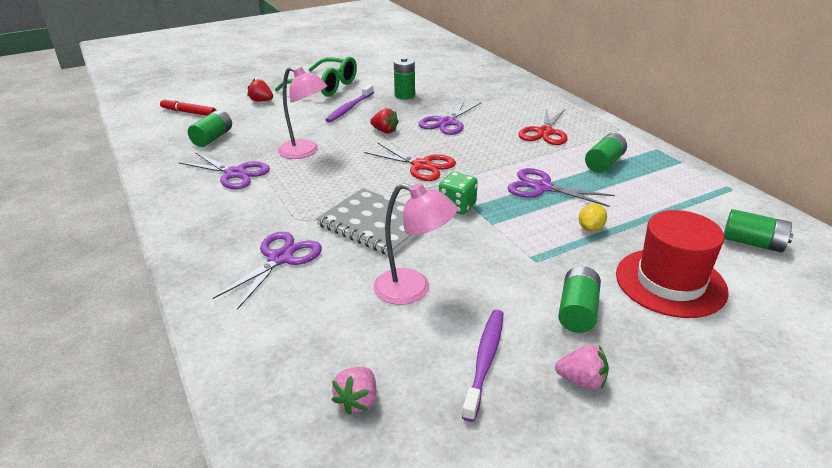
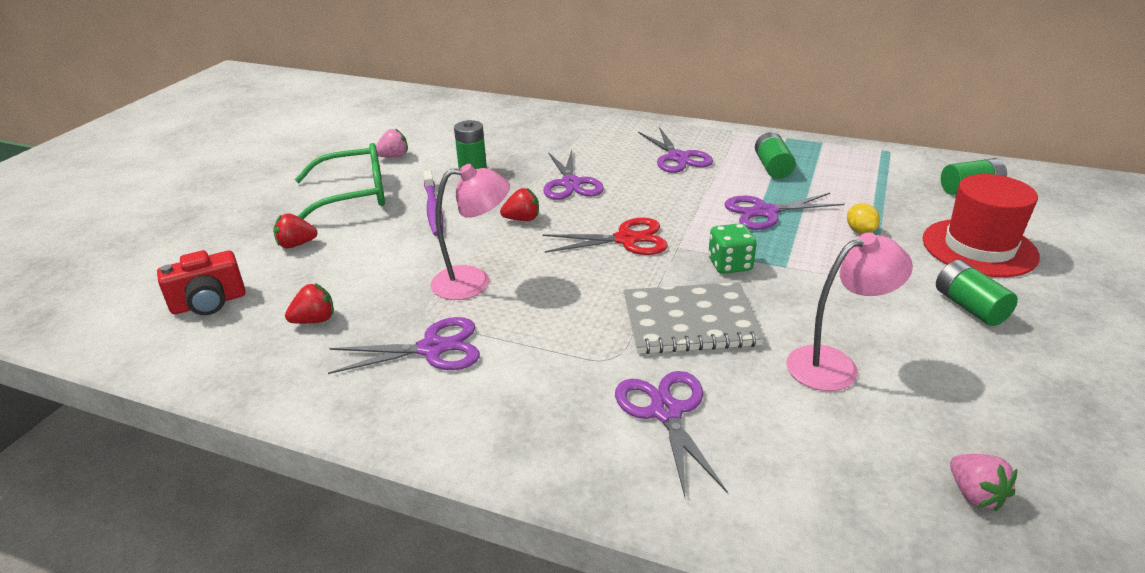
camera: 40 degrees left, 0 degrees up
red marker [160,98,216,116] -> red camera [157,250,246,315]
green battery [188,110,232,147] -> red strawberry [285,283,334,324]
purple toothbrush [462,310,504,422] -> none
red scissors [519,108,568,145] -> purple scissors [638,127,713,173]
pink strawberry [555,345,609,390] -> pink strawberry moved to [376,128,408,158]

